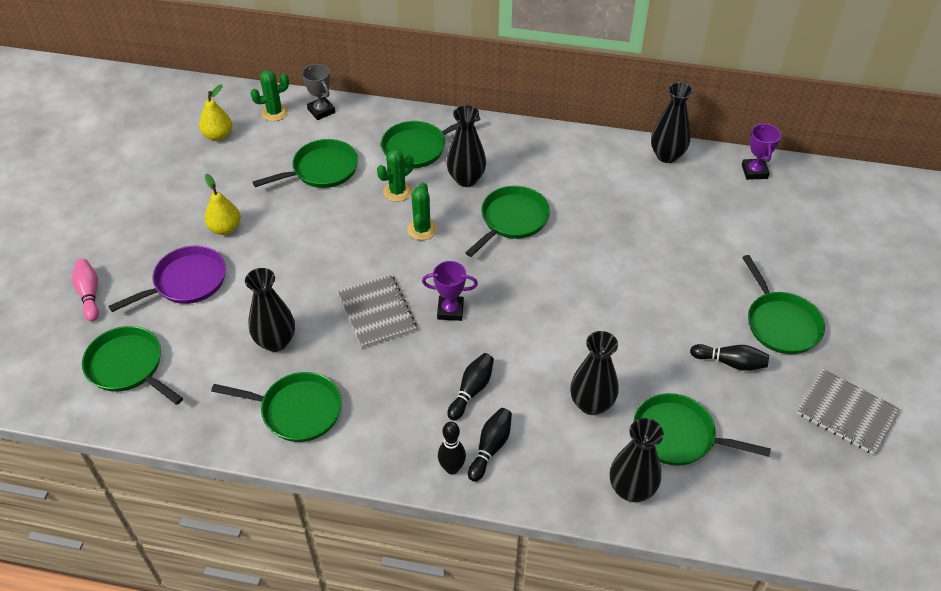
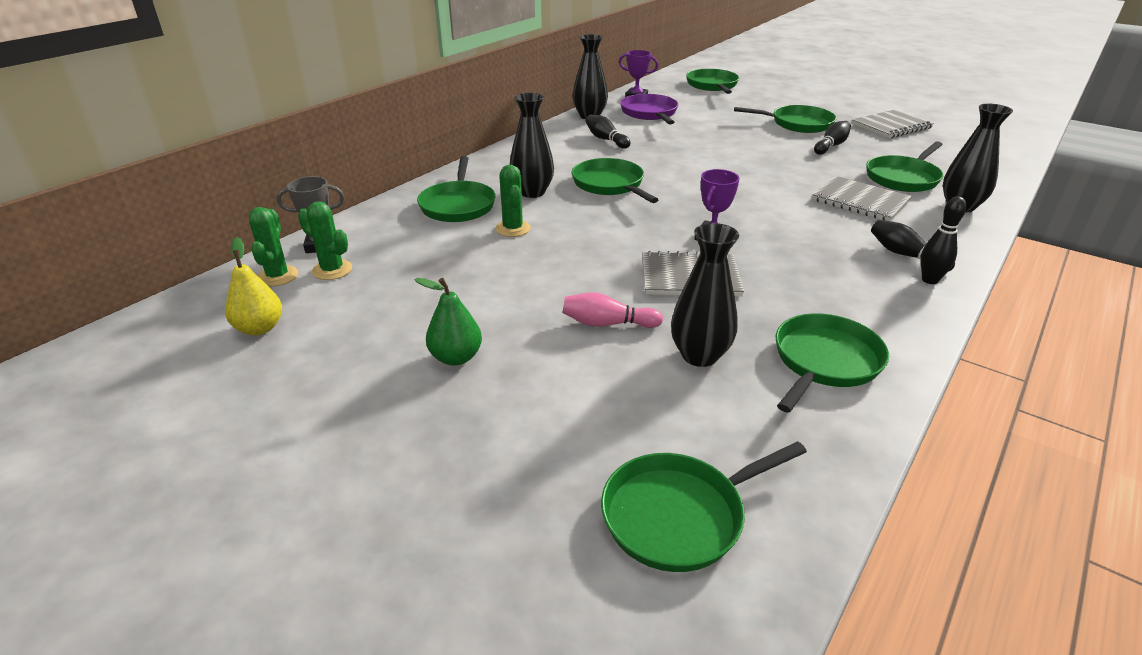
camera: 65 degrees left, 15 degrees down
pink bowling pin [72,259,99,322] -> pink bowling pin moved to [563,293,663,328]
purple pan [108,246,226,312] -> purple pan moved to [620,94,678,124]
yellow pear [204,174,241,235] -> green pear [415,278,482,366]
green pan [253,139,358,188] -> green pan moved to [686,69,739,94]
green cactus [407,182,437,240] -> green cactus moved to [298,201,352,280]
black bowling pin [447,353,494,421] -> black bowling pin moved to [586,115,630,149]
black vase [570,331,619,415] -> grey notebook [812,176,912,221]

